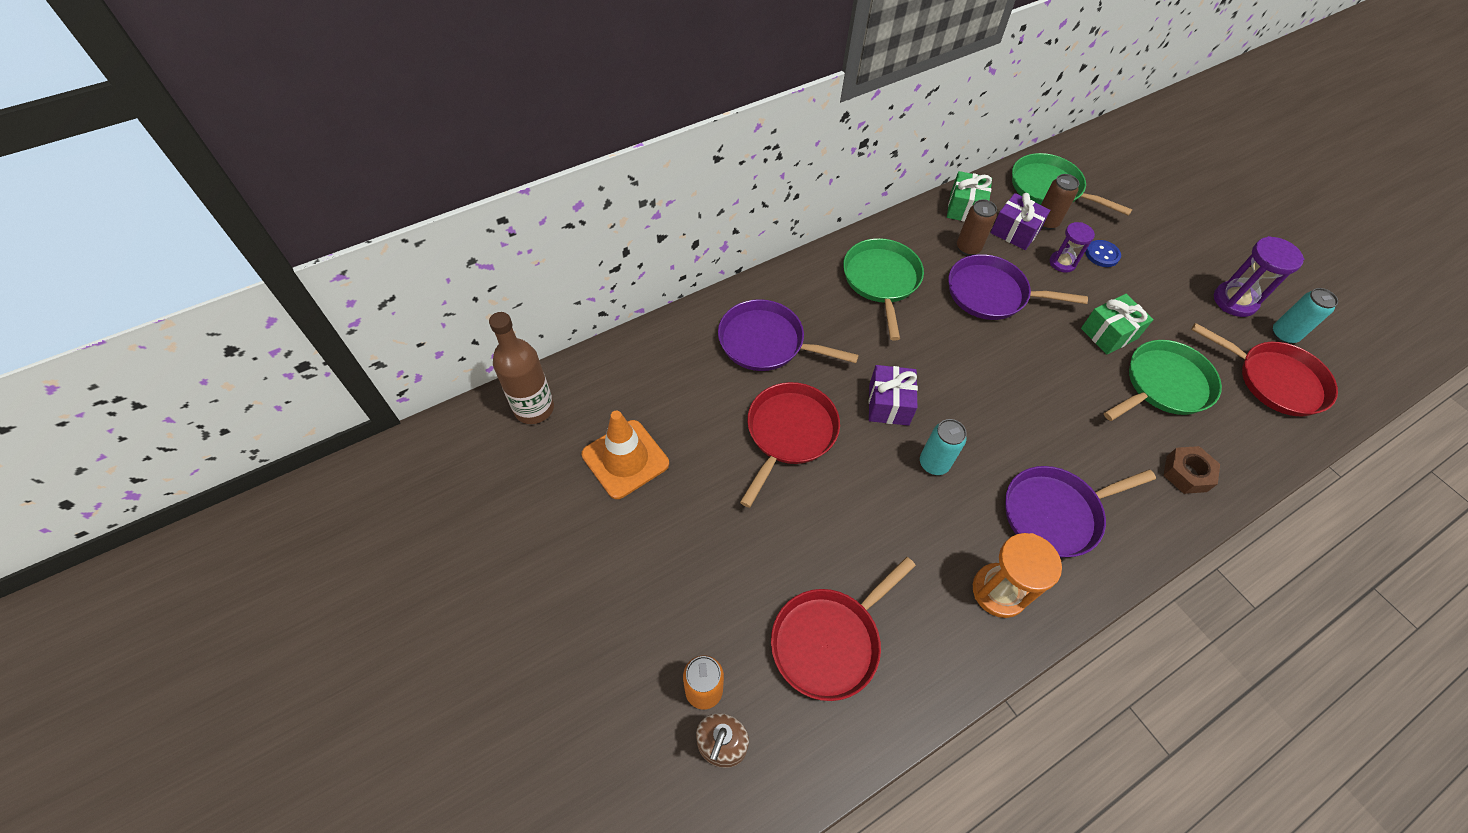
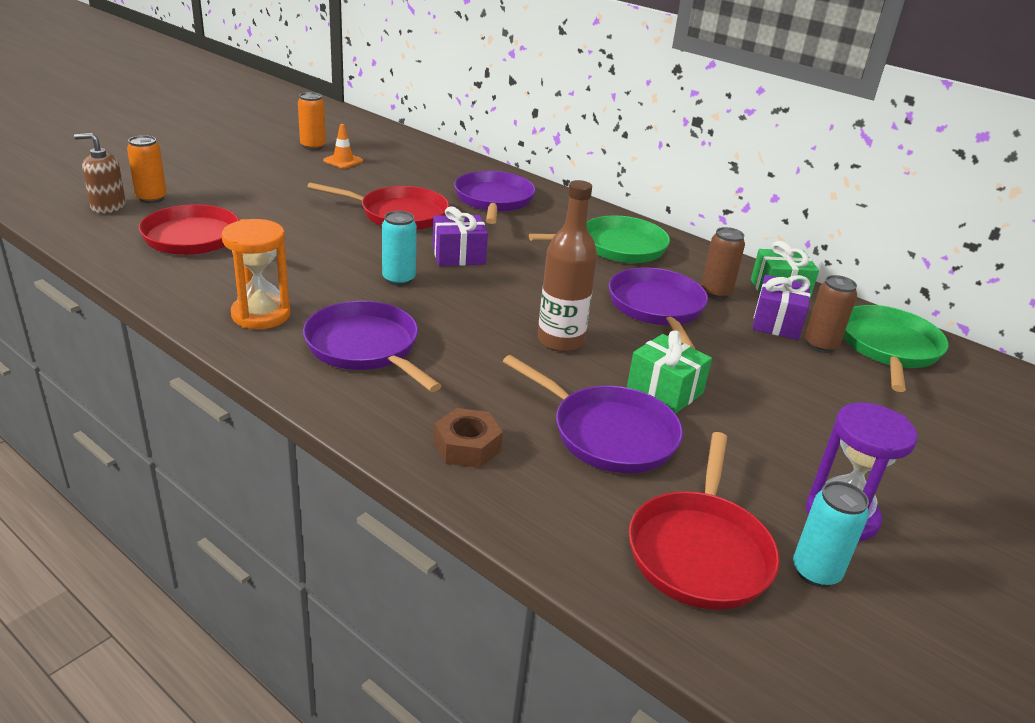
camera: 70 degrees right, 25 degrees down
brown bottle [489,312,554,424] -> brown bottle moved to [538,180,597,352]
orange traffic cone [582,411,669,499] -> orange traffic cone [323,124,363,169], size x0.55
purple hourglass [1050,222,1095,273] -> none
blue button [1086,240,1121,267] -> none
green pan [1104,340,1222,421] -> purple pan [502,355,683,473]
none -> orange can [298,92,326,150]

